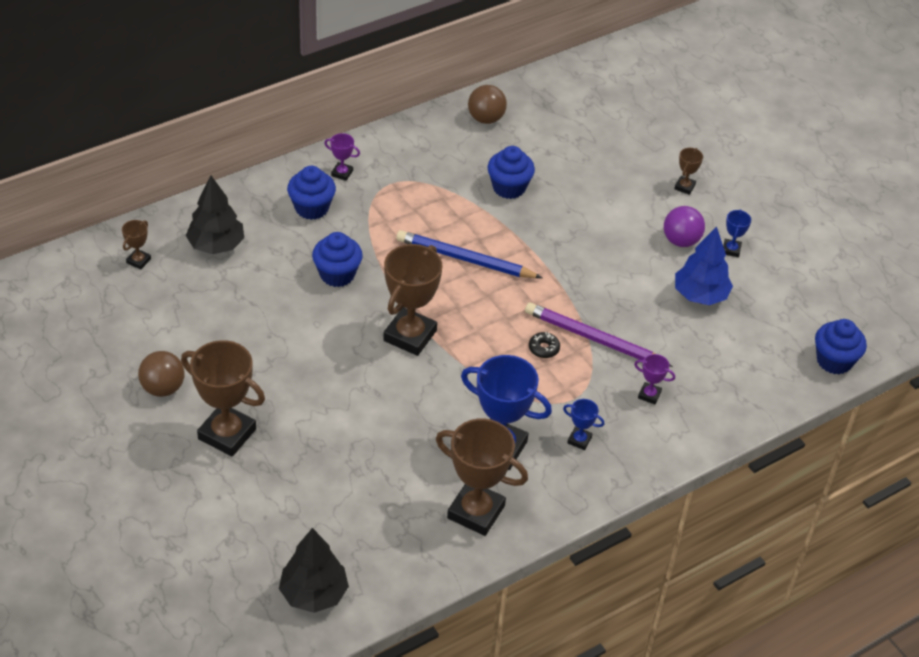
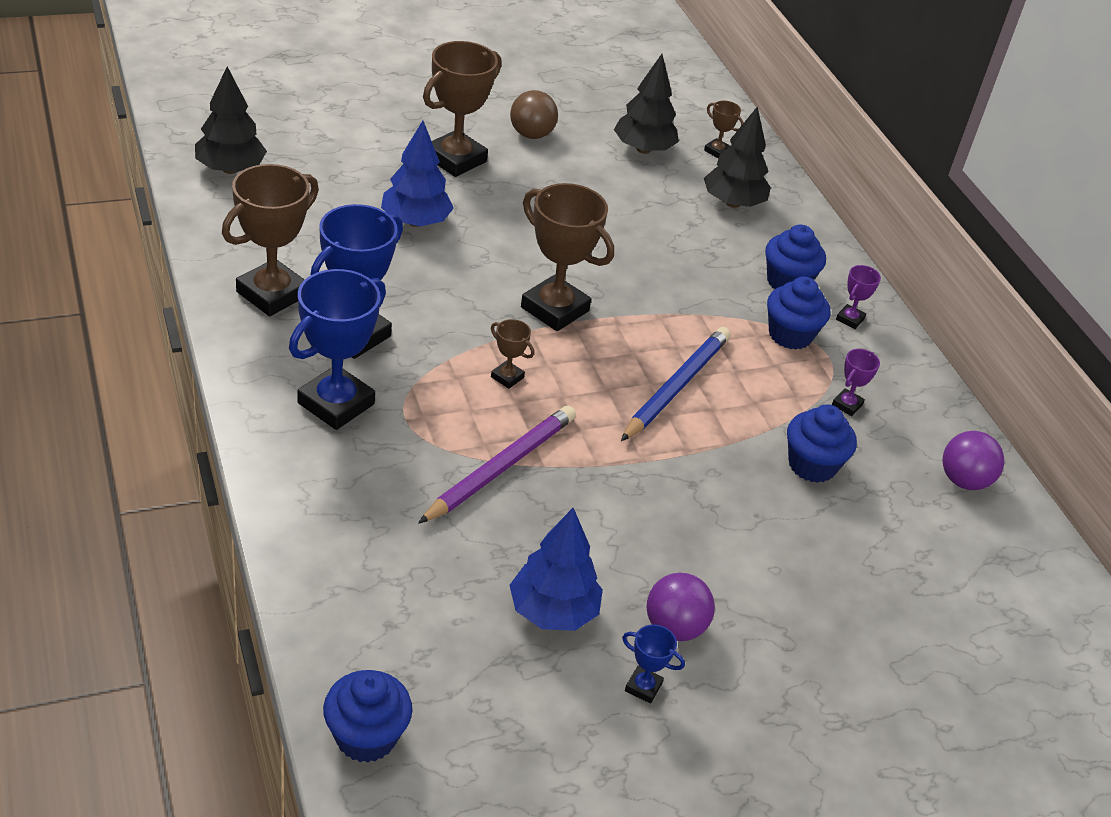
camera: 100 degrees right, 5 degrees down
blue cupcake [312,232,363,287] -> blue cupcake moved to [767,276,831,350]
brown ball [468,85,507,124] -> purple ball [942,431,1004,490]
black donut [529,332,560,358] -> none
blue trophy [563,399,604,450] -> blue trophy [289,269,386,430], size x2.18
purple trophy [634,354,675,404] -> purple trophy moved to [832,349,880,416]
brown trophy [674,148,703,195] -> brown trophy moved to [491,319,534,389]
none -> blue tree [381,120,454,227]
none -> black tree [614,54,679,154]

